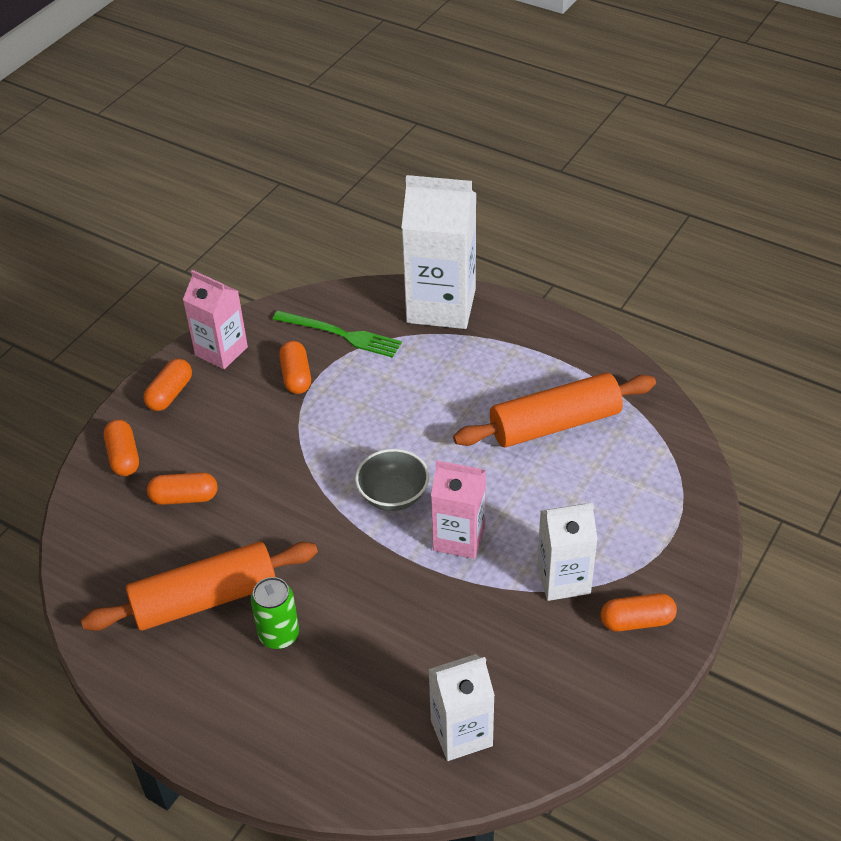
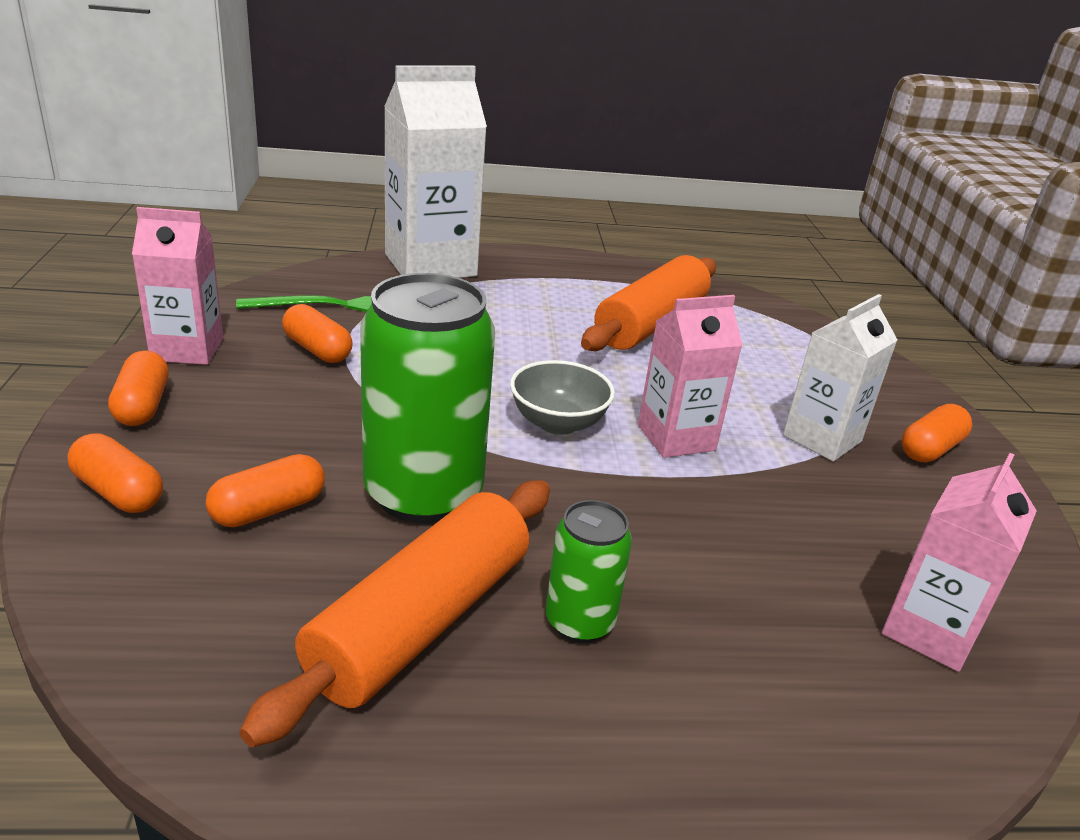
camera: 40 degrees left, 15 degrees down
white carton [428,654,495,761] -> pink carton [882,453,1037,672]
none -> green can [360,273,495,523]

